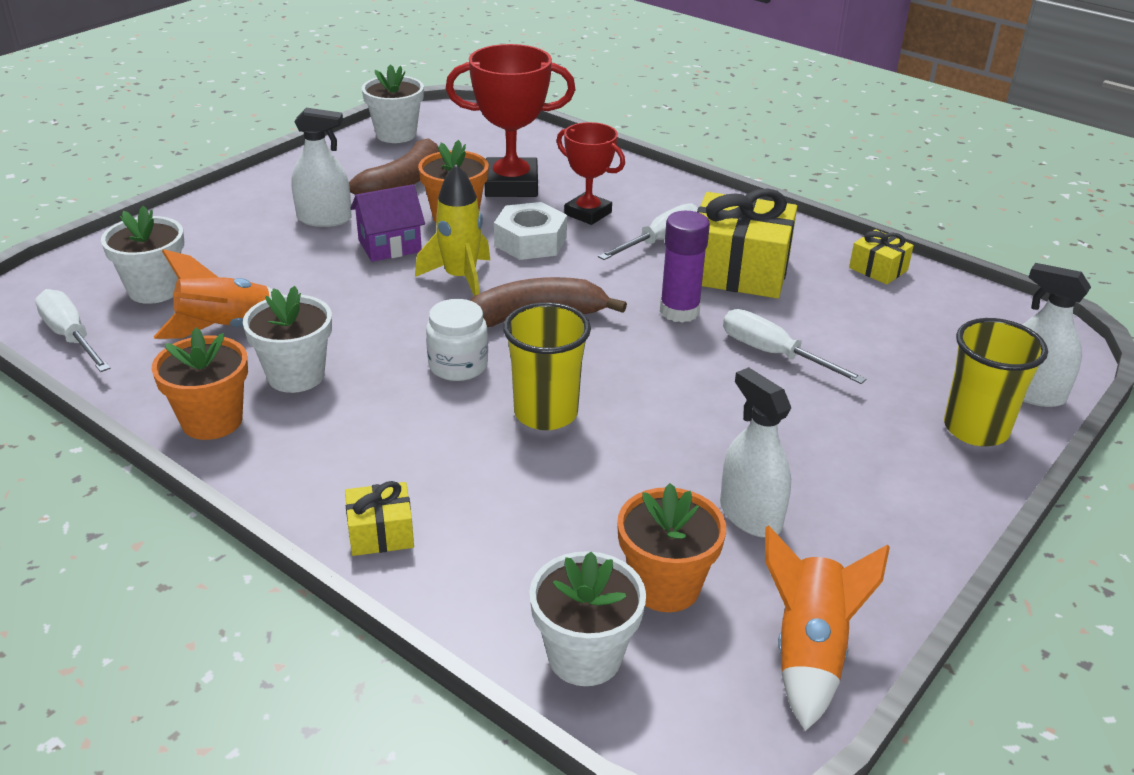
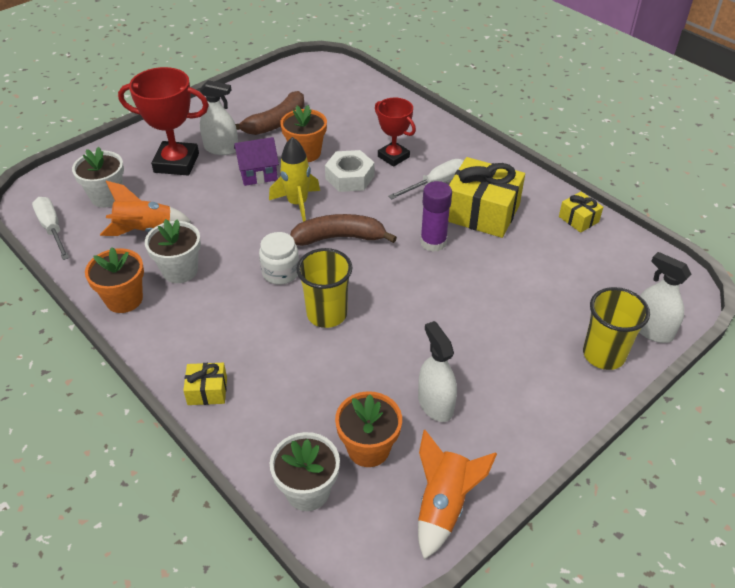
camera: 10 degrees right, 10 degrees up
white flower pot [362,64,424,143] -> none
red trophy [446,44,576,197] -> red trophy moved to [118,67,209,176]
white screwdriver [723,309,866,384] -> none

